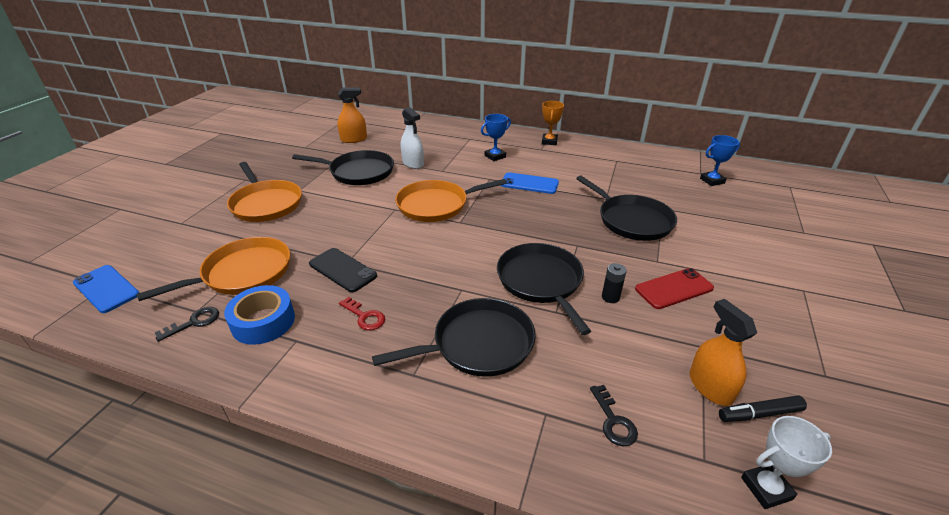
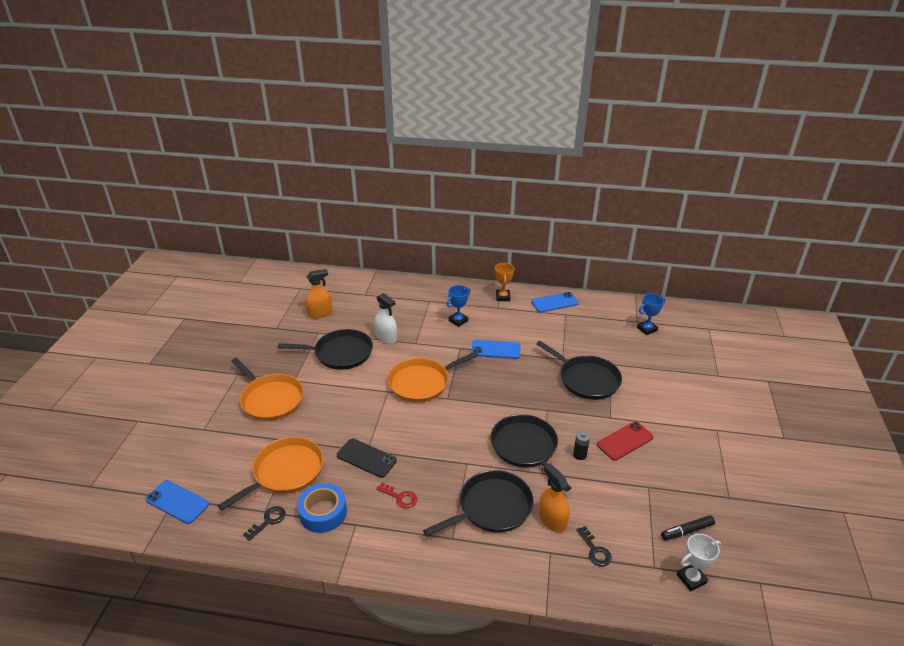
camera: 10 degrees left, 0 degrees up
orange spray bottle [690,299,757,406] -> orange spray bottle moved to [539,463,570,533]
none -> blue phone [531,292,579,312]

